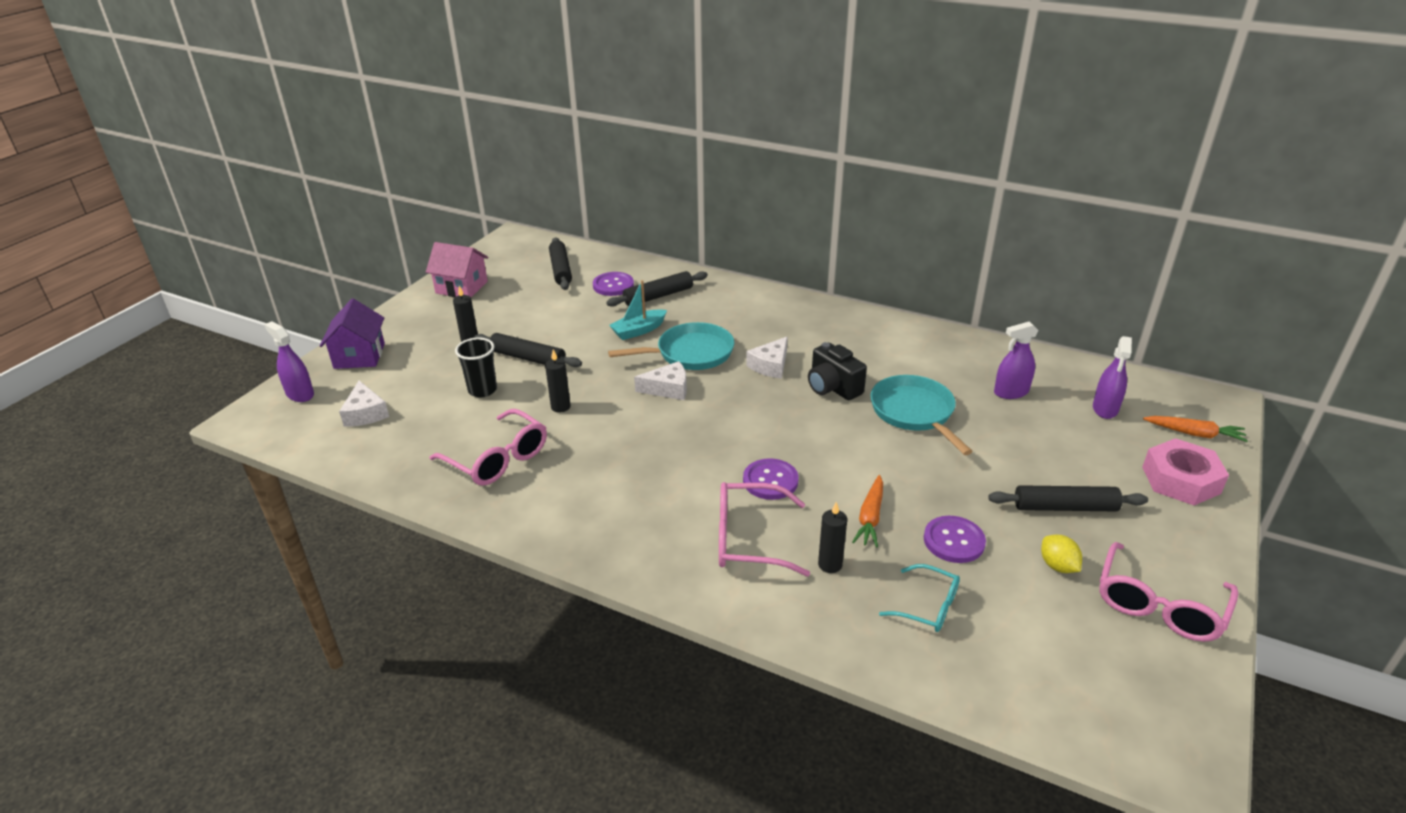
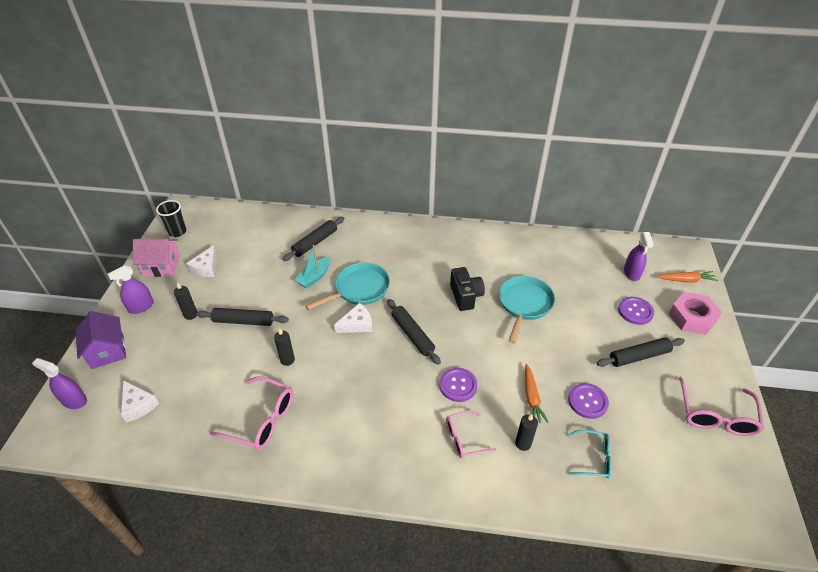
camera: 20 degrees left, 10 degrees up
black cup [455,337,497,398] -> black cup moved to [156,200,186,237]
black rolling pin [549,237,572,290] -> black rolling pin moved to [387,299,441,365]
purple button [593,272,634,296] -> purple button moved to [618,297,654,325]
pink glasses [719,482,810,576] -> pink glasses [446,410,496,458], size x0.63
white cheese [746,337,788,379] -> white cheese moved to [186,245,217,277]
black camera [808,342,867,400] -> black camera turned 135 degrees counterclockwise [450,267,485,311]
turquoise pan [871,375,973,455] -> turquoise pan turned 60 degrees clockwise [499,276,555,343]
purple spray bottle [994,321,1039,399] -> purple spray bottle moved to [108,265,154,314]
yellow lemon [1041,535,1082,573] -> none

